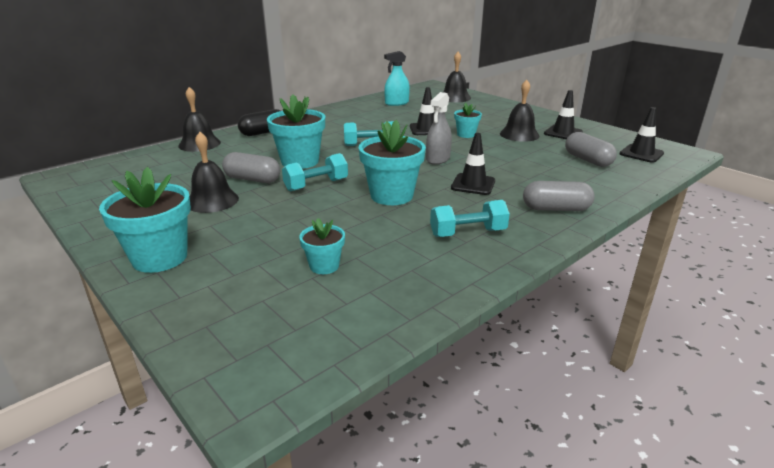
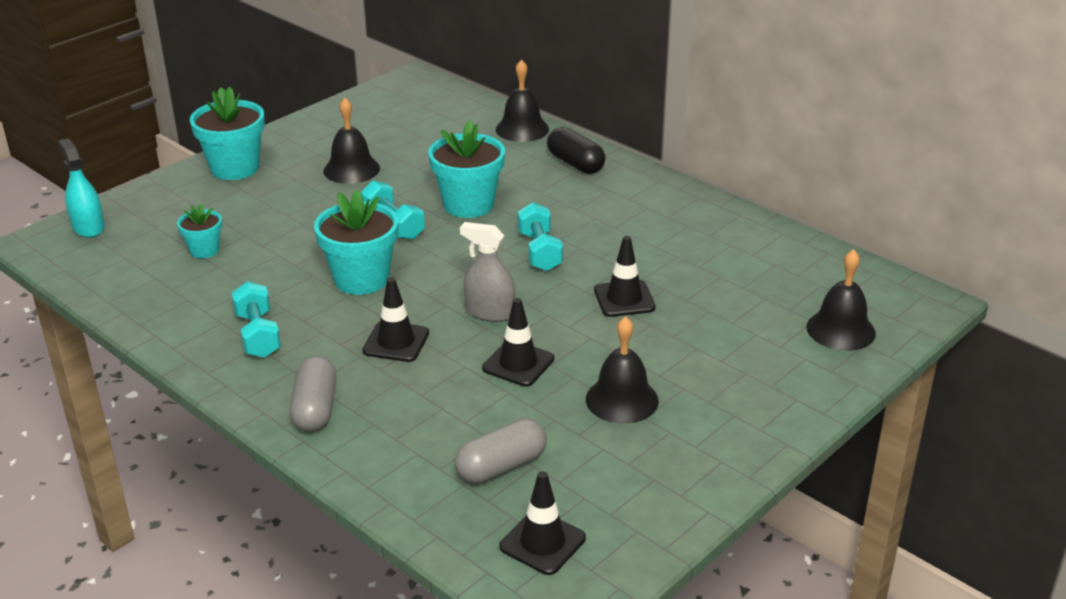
camera: 85 degrees right, 5 degrees up
grey capsule [222,152,280,183] -> none
turquoise spray bottle [384,51,410,106] -> turquoise spray bottle moved to [58,138,105,238]
turquoise flower pot [454,103,482,138] -> none
black traffic cone [544,90,583,139] -> black traffic cone moved to [482,298,554,387]

